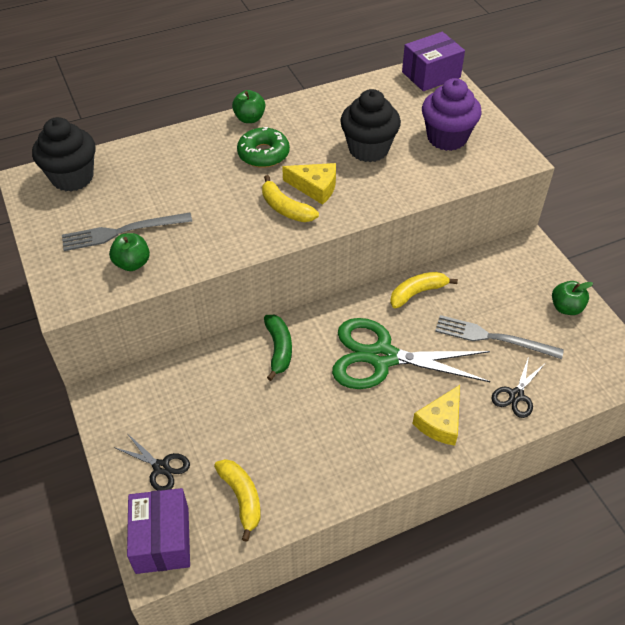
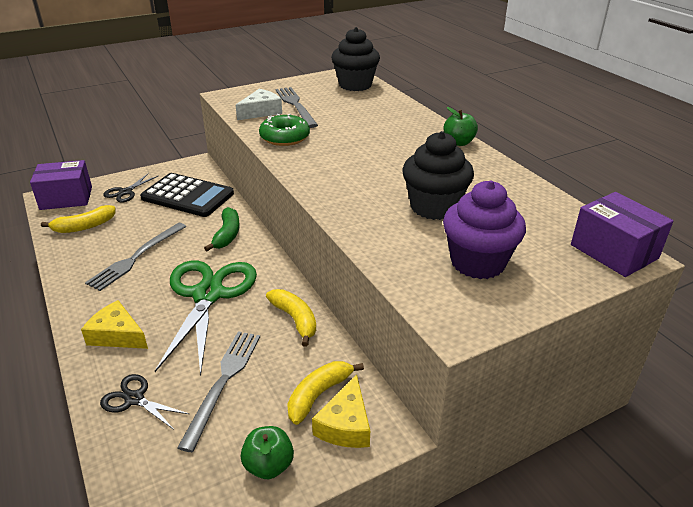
camera: 85 degrees right, 15 degrees down
green apple [109,233,150,271] -> white cheese [235,89,282,120]
green donut [237,127,290,168] -> green donut moved to [259,114,310,146]
yellow banana [262,175,319,222] -> yellow banana moved to [287,361,364,425]
green banana [264,315,292,381] -> green banana turned 75 degrees counterclockwise [204,207,240,251]
yellow cheese [282,163,336,205] -> yellow cheese moved to [312,374,370,448]
none -> grey fork [85,223,187,291]
none -> black calculator [140,173,234,217]

